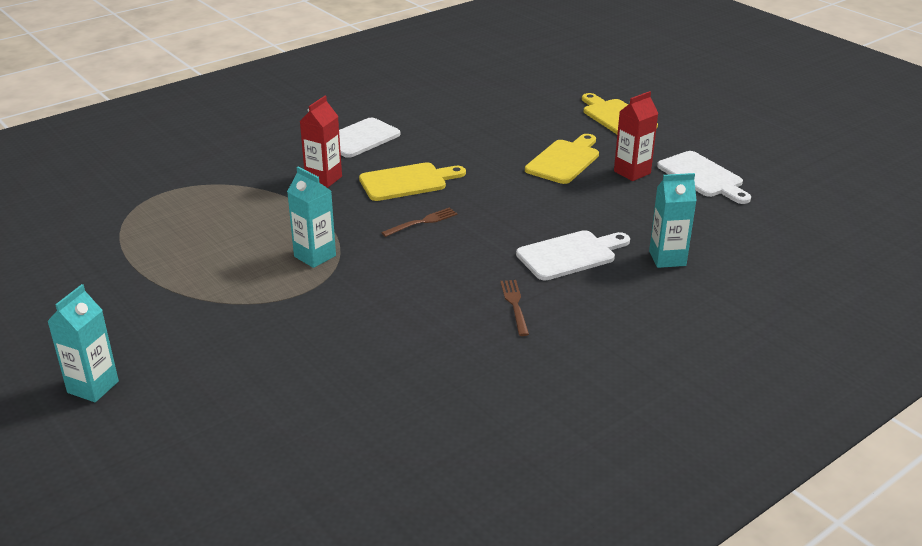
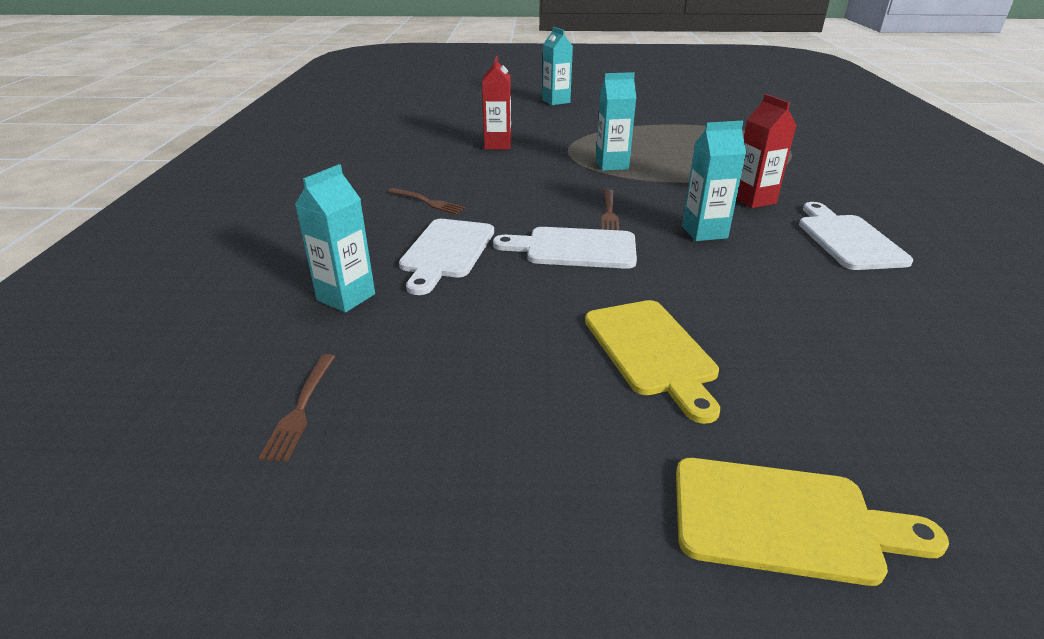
camera: 130 degrees right, 0 degrees up
yellow cutting board [359,162,466,201] -> turquoise carton [682,121,746,241]
red carton [614,91,658,181] -> red carton moved to [482,56,511,150]
white cutting board [657,151,751,204] -> white cutting board moved to [493,227,637,269]
none -> brown fork [259,354,335,462]

